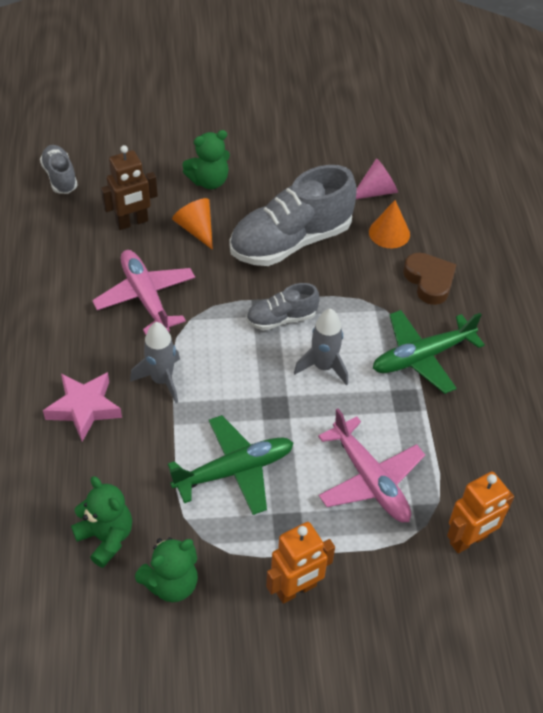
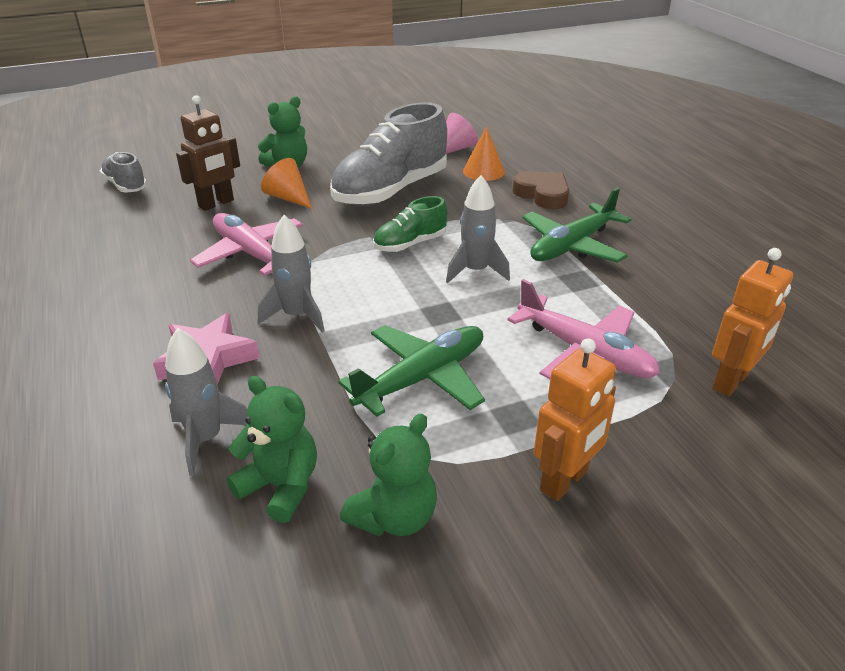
camera: 15 degrees left, 15 degrees down
grey shoe [246,283,320,330] -> green shoe [373,196,447,252]
none -> grey rocket [165,328,248,476]

